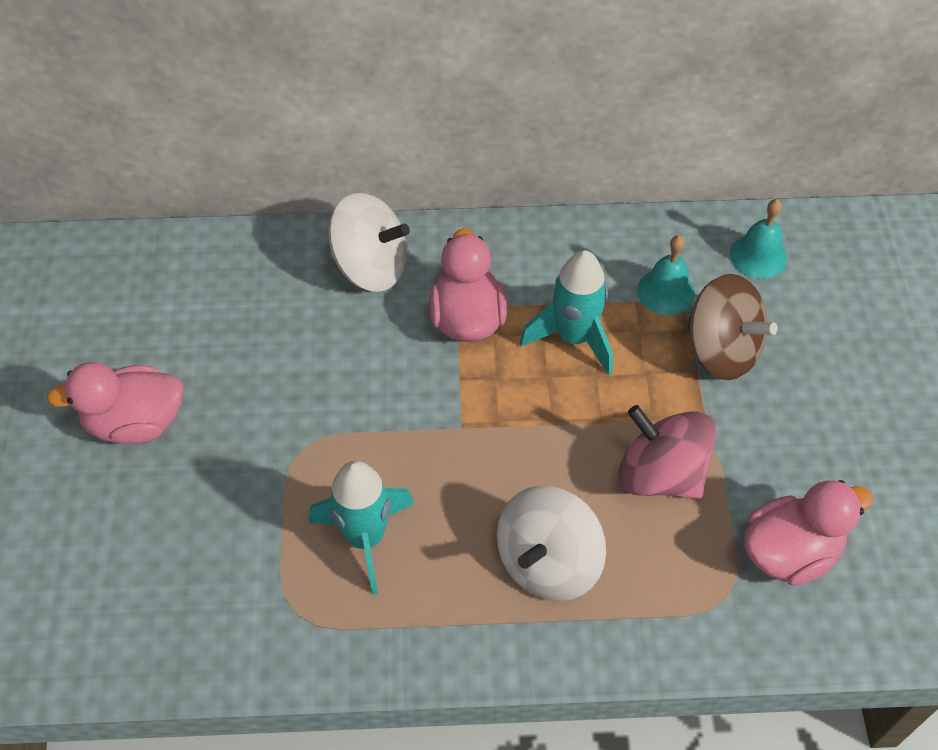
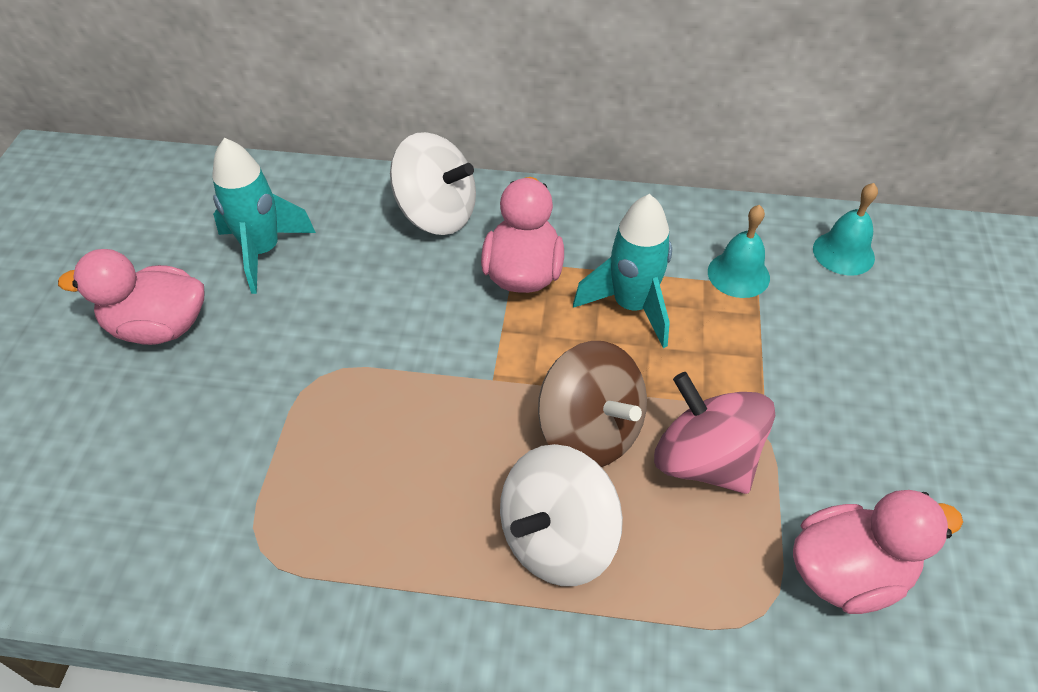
camera: 10 degrees right, 5 degrees down
turquoise rocket [309,461,414,595] -> turquoise rocket moved to [212,138,316,294]
brown spinning top [685,274,778,380] -> brown spinning top moved to [538,341,647,467]

